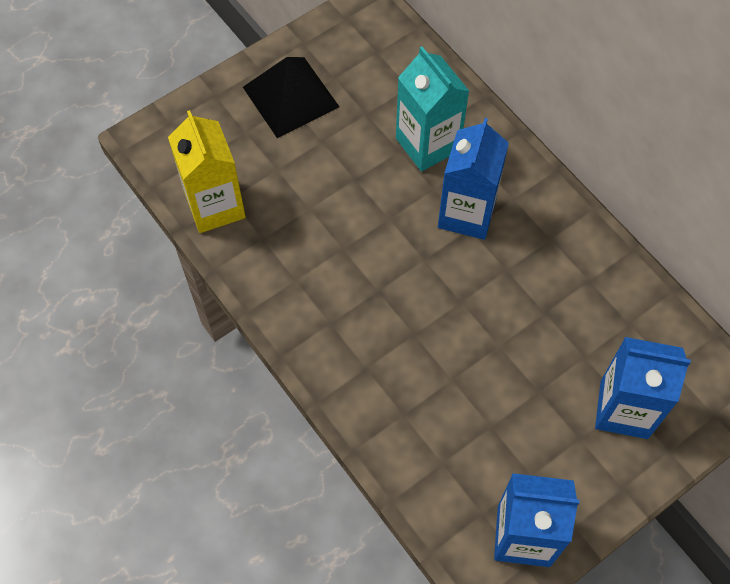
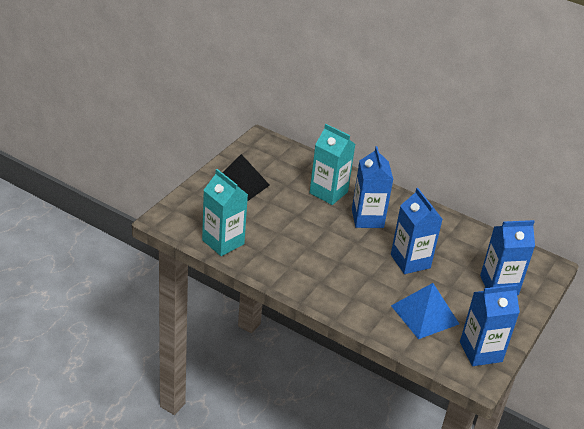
camera: 25 degrees left, 25 degrees down
yellow carton [168,110,246,233] -> turquoise carton [202,169,248,256]
none -> blue carton [391,188,443,274]
none -> blue pyramid [391,283,459,339]

